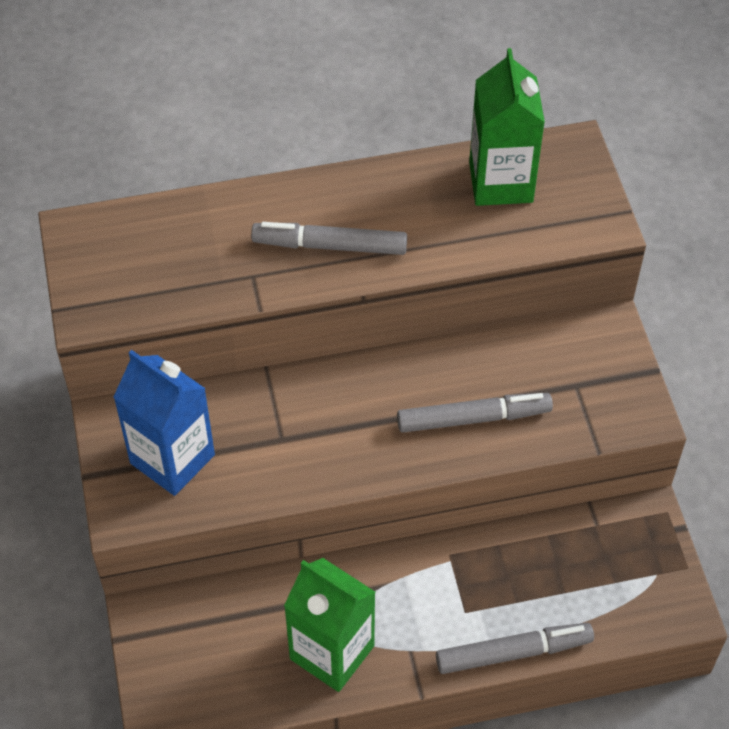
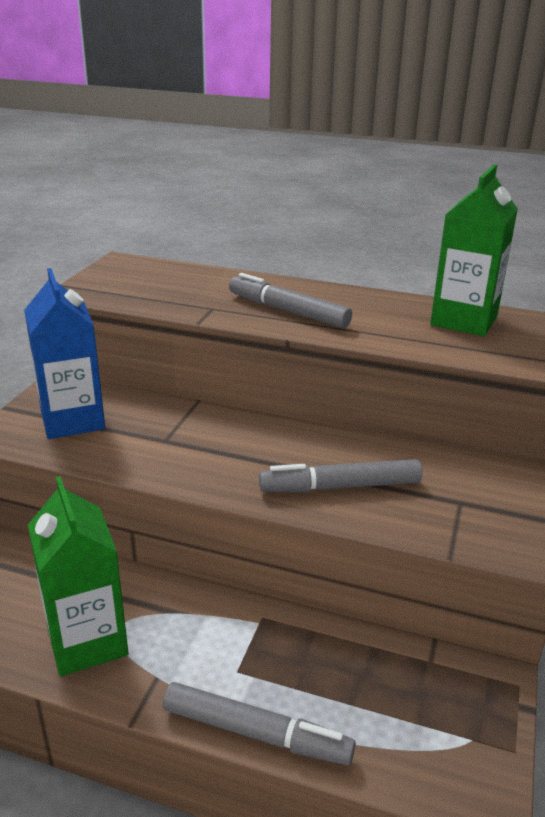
camera: 30 degrees right, 25 degrees down
grey marker [397,393,553,433] -> grey marker turned 150 degrees clockwise [259,459,422,492]

